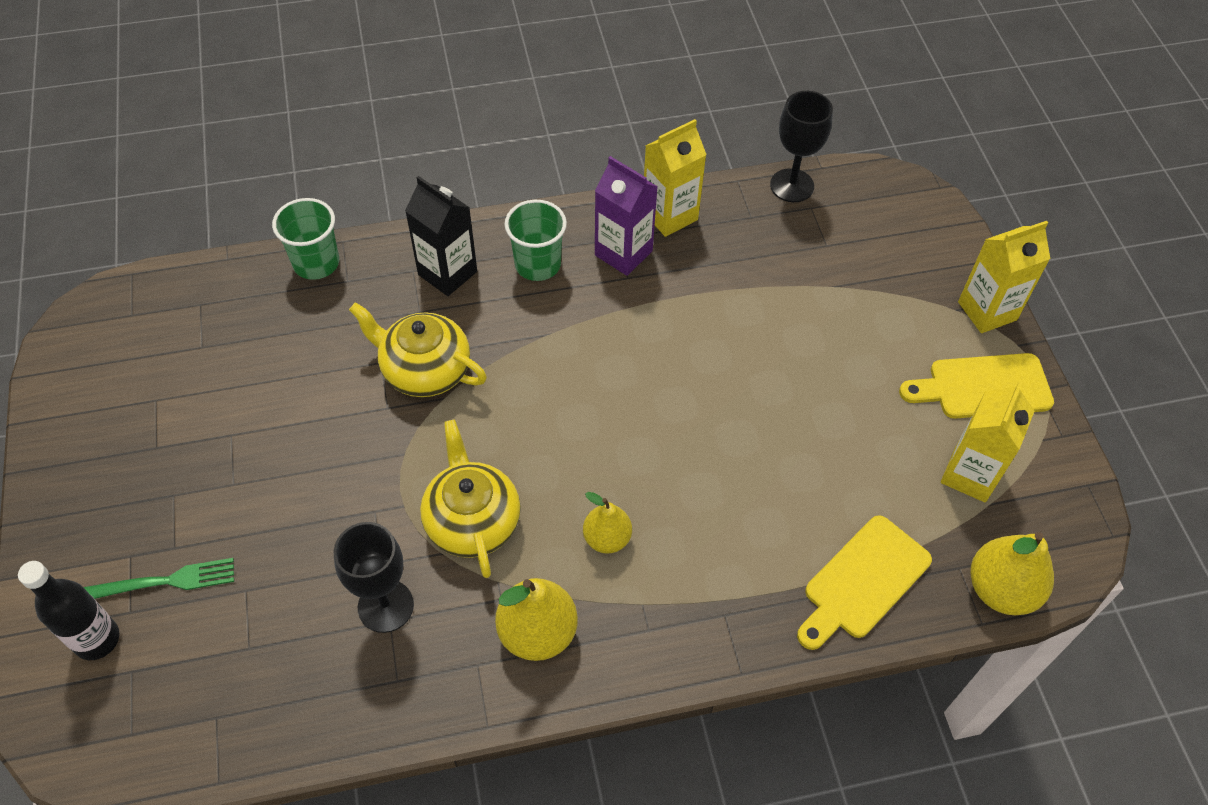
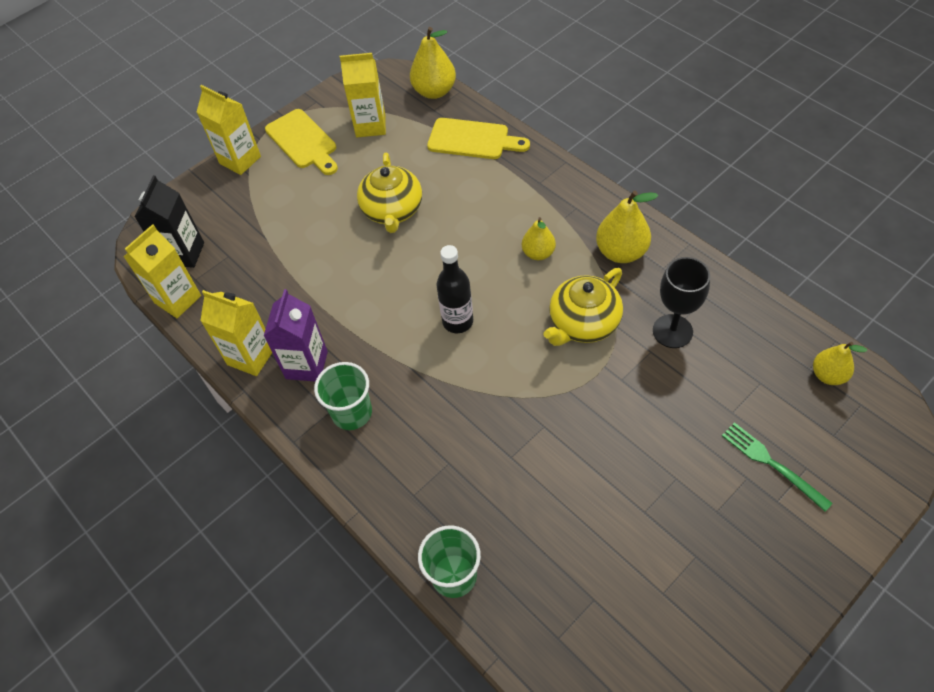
camera: 115 degrees left, 0 degrees up
black bottle [18,561,119,660] -> black bottle moved to [436,245,473,333]
yellow teapot [349,302,487,397] -> yellow teapot moved to [357,153,422,233]
black carton [405,176,477,296] -> black carton moved to [135,175,204,268]
black goblet [770,91,833,202] -> yellow carton [124,224,201,318]
none -> yellow pear [813,342,867,385]

